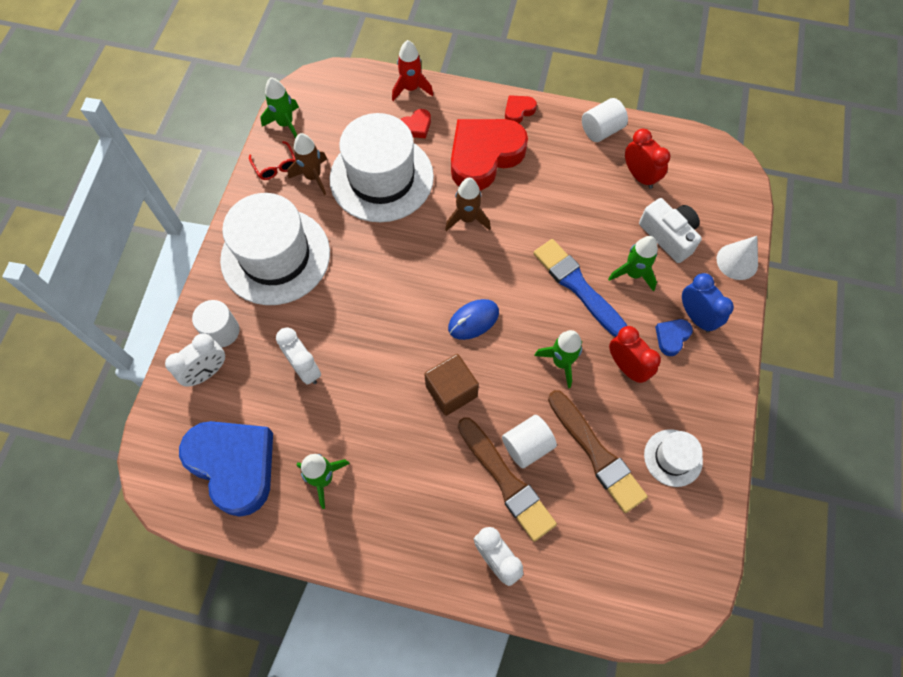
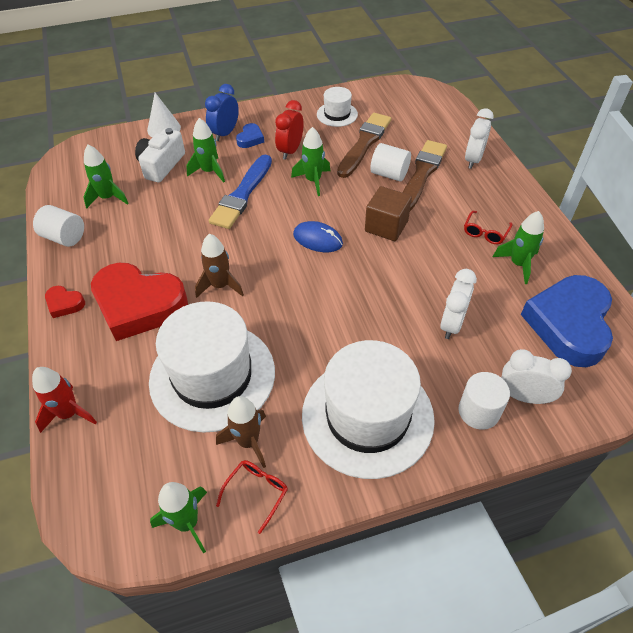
camera: 120 degrees left, 15 degrees down
red heart [400,109,431,138] -> none
red clock [625,129,670,189] -> green rocket [83,145,129,208]
blue heart [655,319,693,356] -> blue heart turned 75 degrees counterclockwise [236,123,264,148]
none -> red glasses [464,211,513,244]

